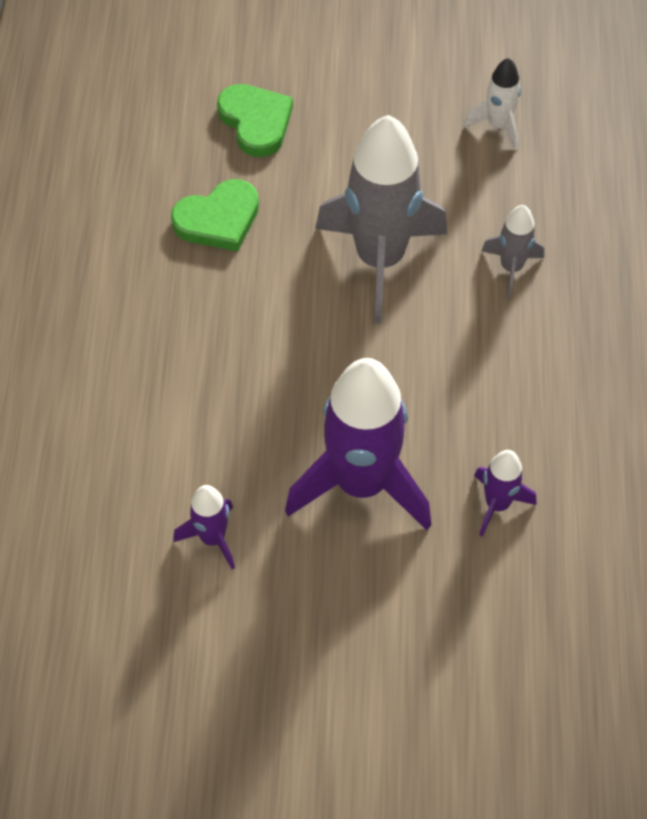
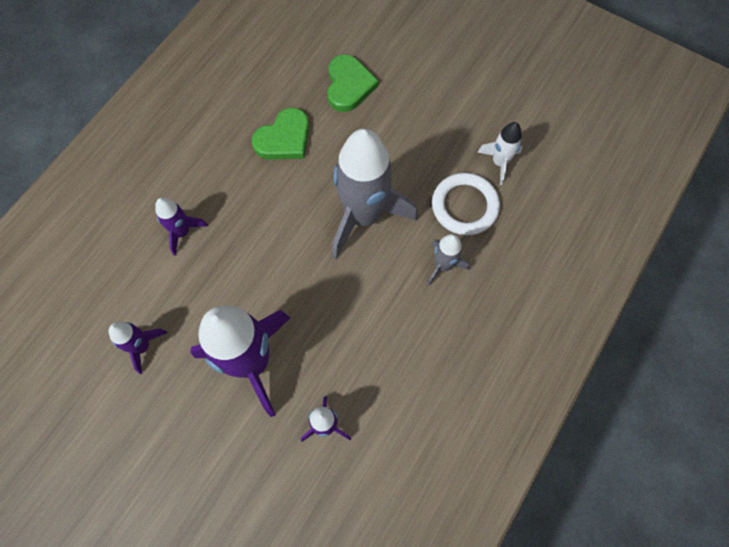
camera: 30 degrees right, 10 degrees up
green heart [171,179,259,251] -> green heart turned 45 degrees counterclockwise [252,107,309,160]
none -> purple rocket [155,197,208,256]
none -> white ring [432,173,500,235]

